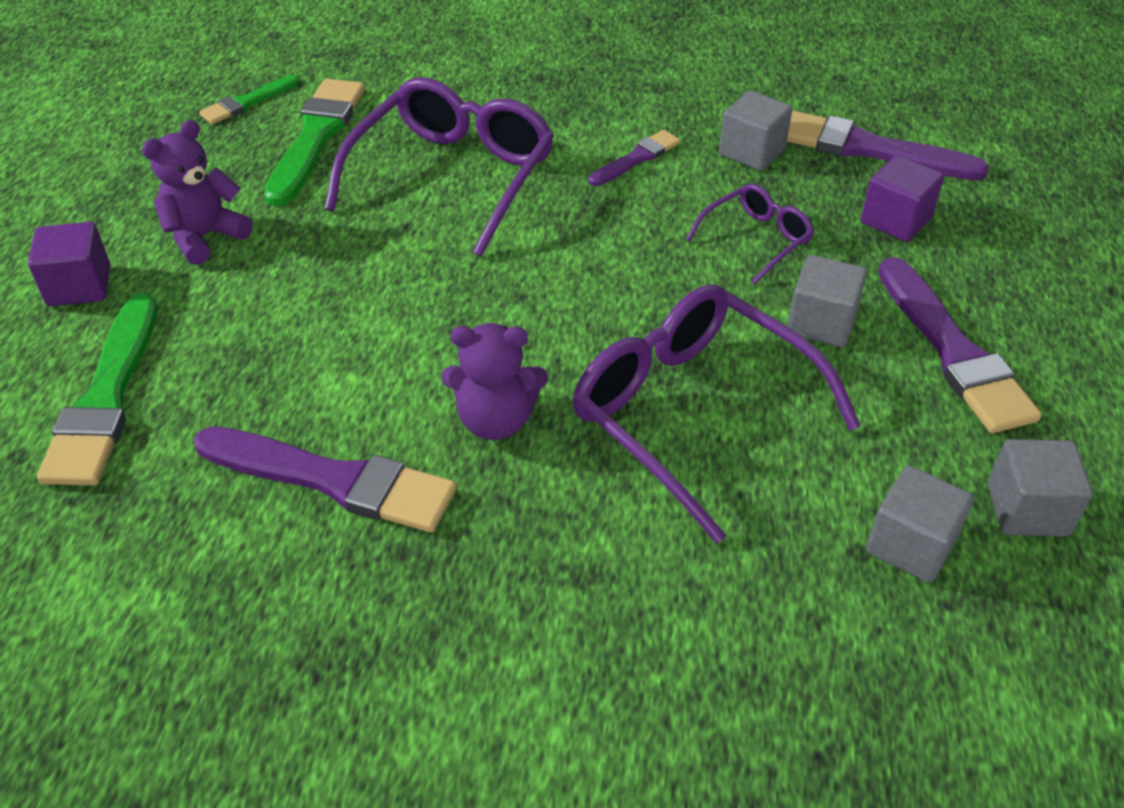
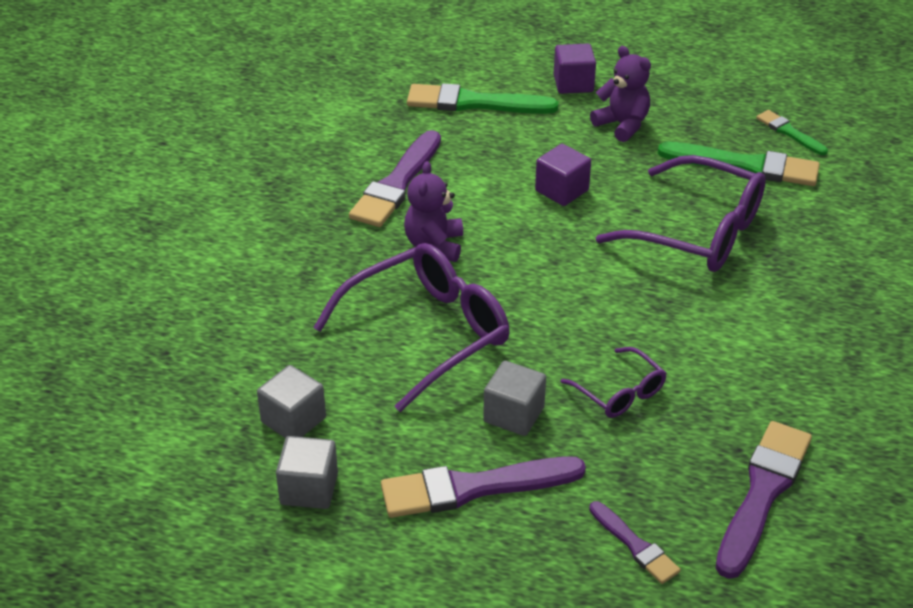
camera: 95 degrees right, 5 degrees down
purple brush [588,130,681,186] -> purple brush moved to [589,501,680,584]
grey cube [719,90,792,171] -> none
purple cube [861,155,944,242] -> purple cube moved to [535,144,591,206]

